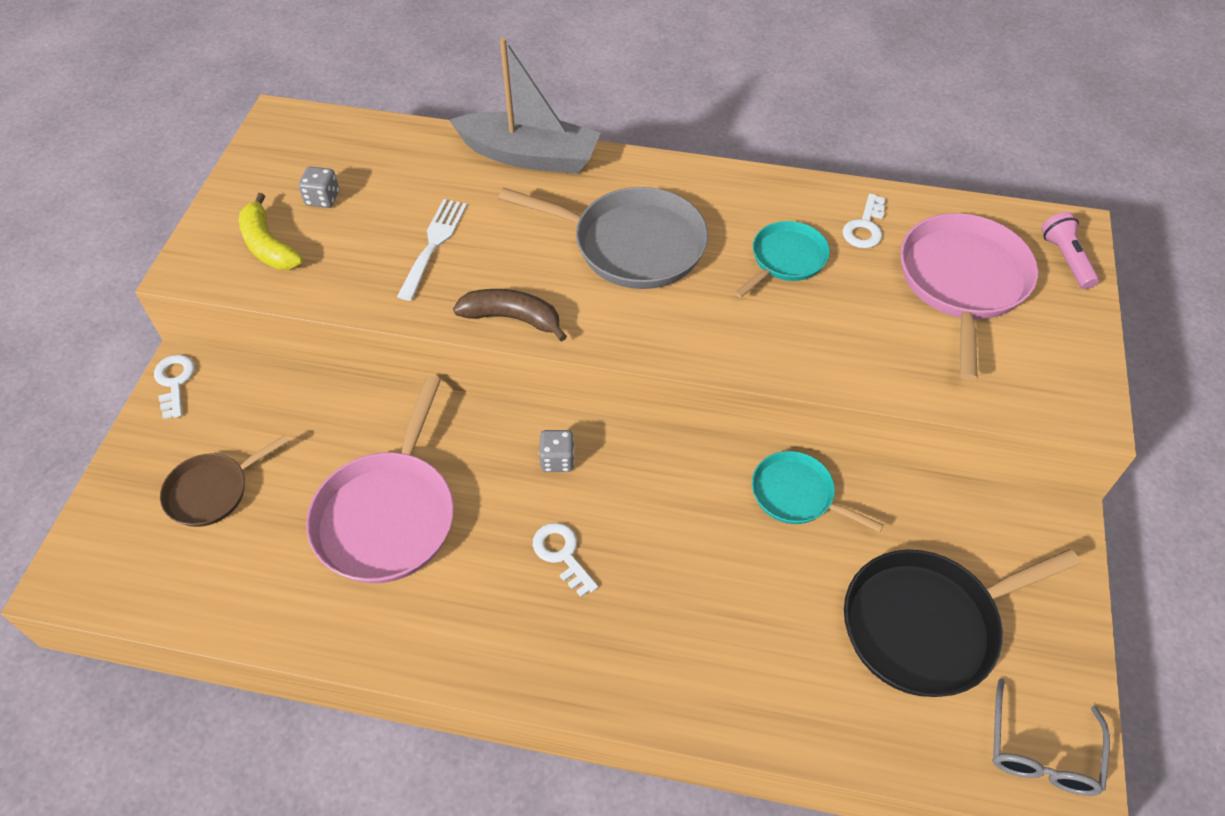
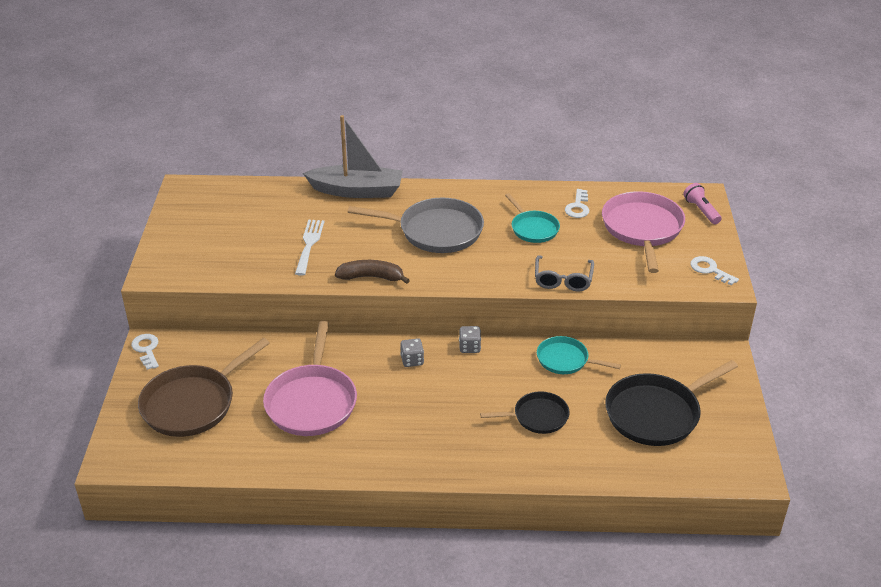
camera: 10 degrees left, 15 degrees down
brown pan [160,435,289,527] -> brown pan [138,338,270,437], size x1.72
yellow banana [239,193,303,270] -> none
grey dice [298,166,339,208] -> grey dice moved to [459,326,481,353]
white key [533,523,598,597] -> white key moved to [690,256,739,286]
turquoise pan [735,221,830,298] -> turquoise pan turned 120 degrees clockwise [505,193,560,243]
grey glasses [992,678,1110,796] -> grey glasses moved to [535,255,594,291]
none -> black pan [480,391,570,434]

